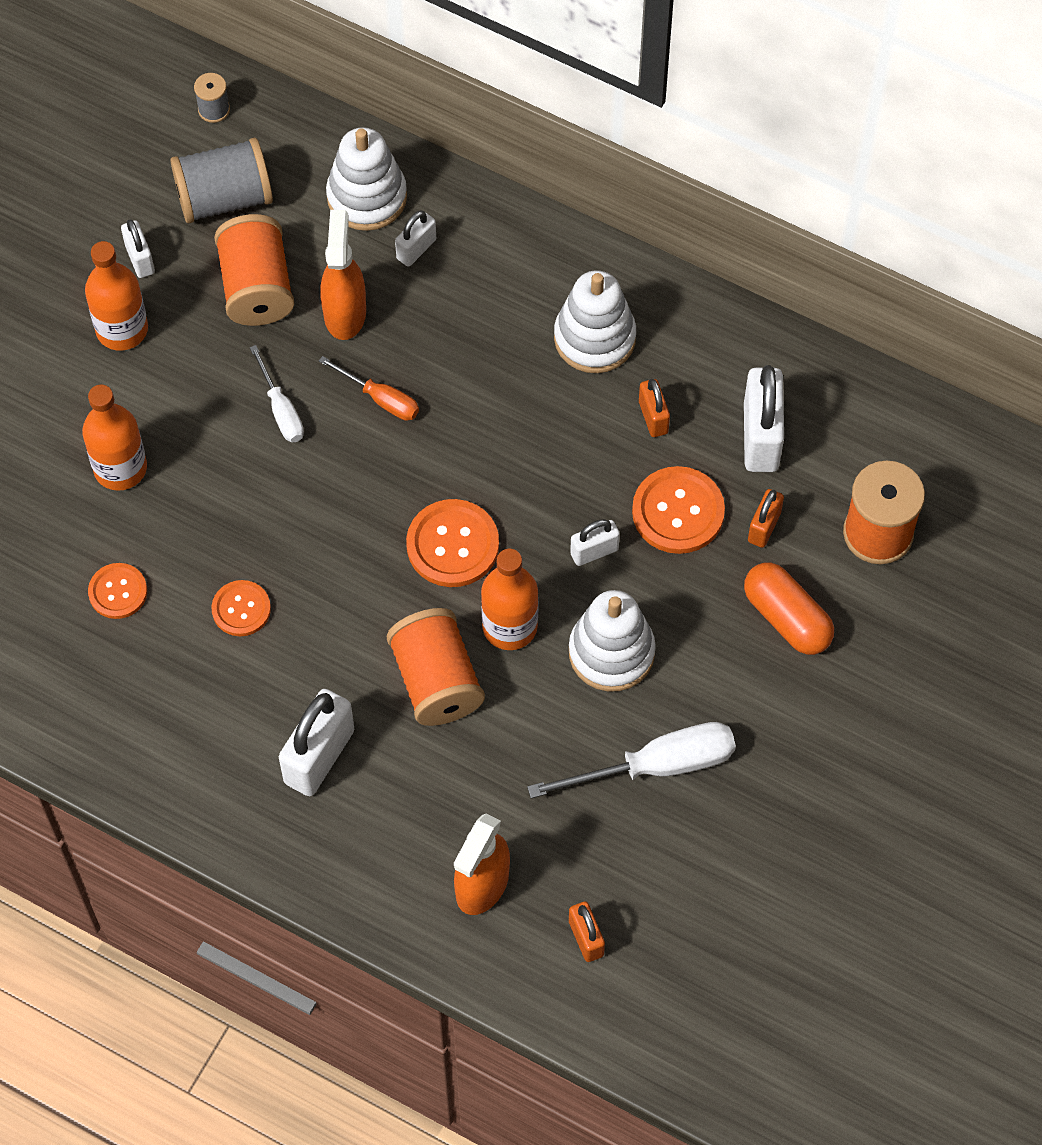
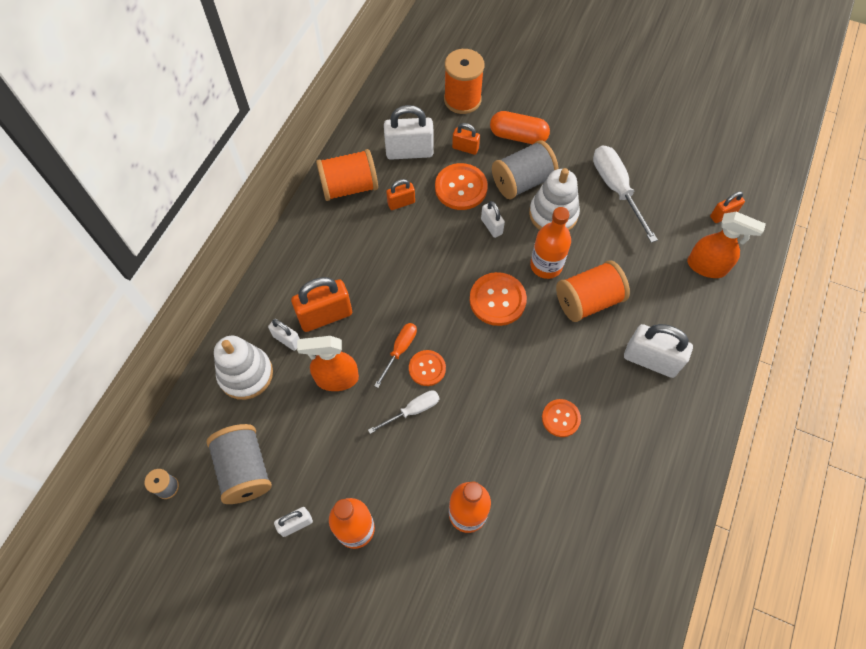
camera: 95 degrees left, 0 degrees up
orange button [88,563,147,619] -> orange button moved to [409,350,446,386]
orange spool [214,214,295,326] -> orange spool moved to [316,149,378,201]
white stacking toy [554,271,636,373] -> none
orange capsule [744,563,834,655] -> orange capsule turned 60 degrees clockwise [490,111,550,144]
none -> orange padlock [291,277,352,332]
none -> grey spool [492,140,558,199]

